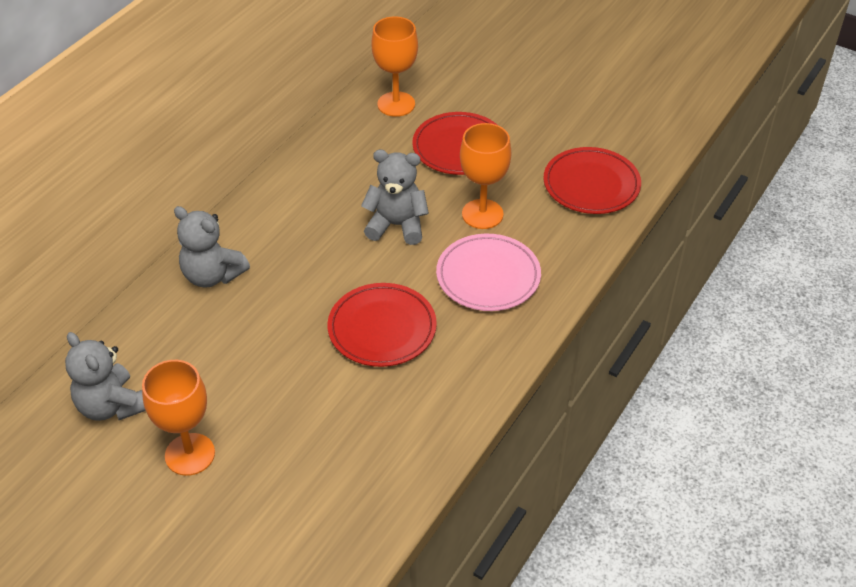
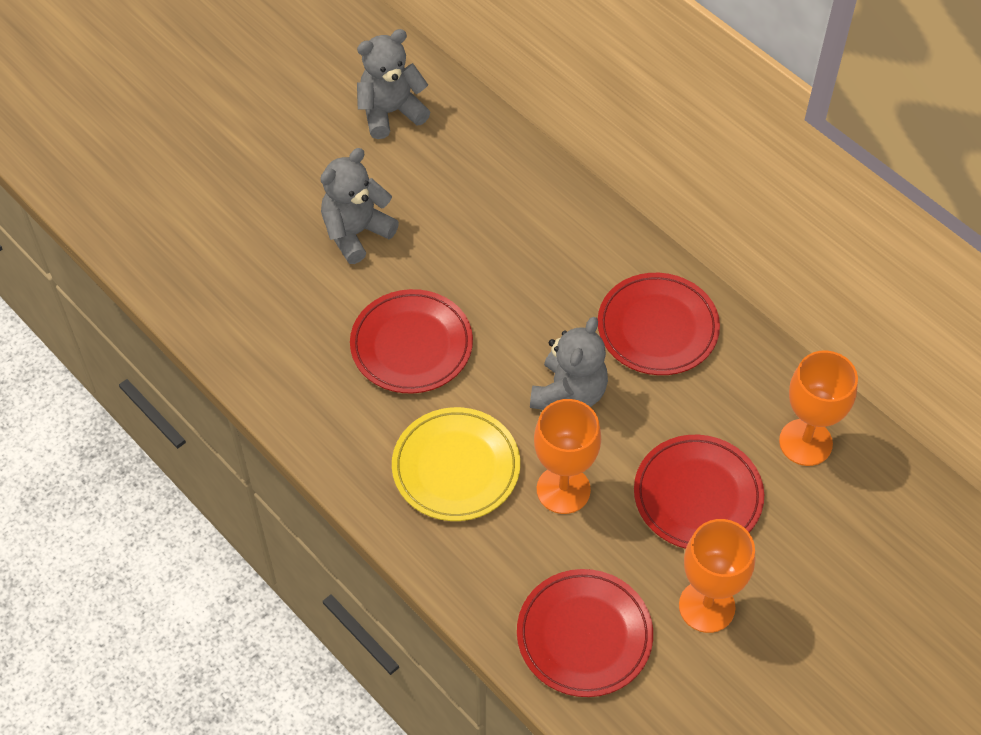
camera: 105 degrees right, 10 degrees up
orange goblet [142,360,215,476] -> orange goblet moved to [679,519,755,633]
grey teddy bear [174,206,250,288] -> grey teddy bear moved to [320,148,399,264]
pink plate [436,234,541,311] -> yellow plate [392,407,520,521]
none -> red plate [598,273,720,375]

